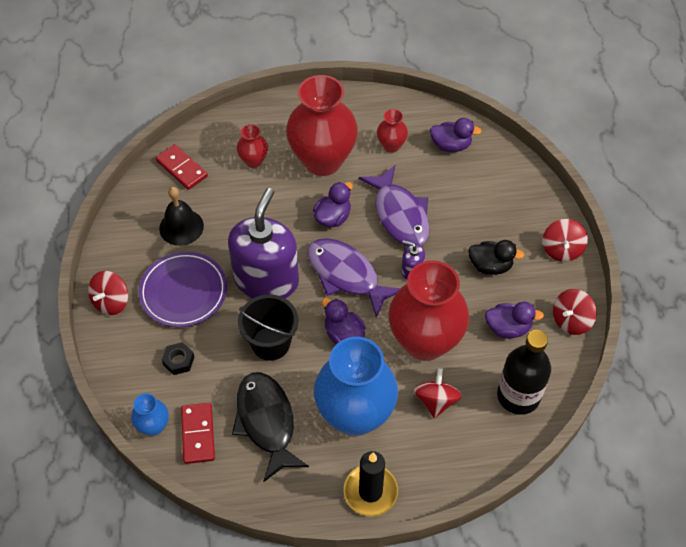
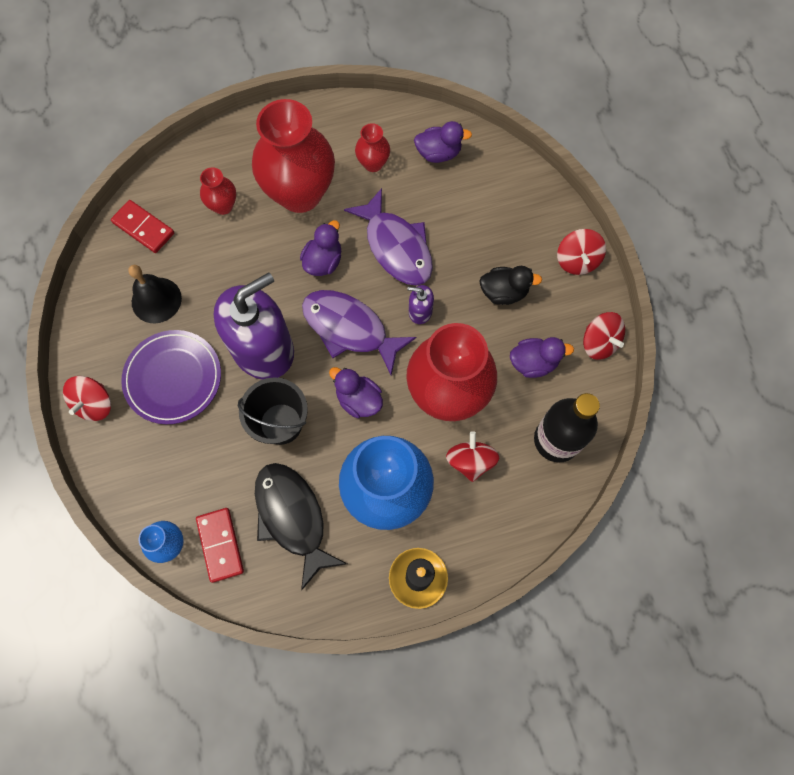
camera: 10 degrees left, 15 degrees up
black nut [162,342,195,375] -> none
purple soap dispenser [228,188,299,298] -> purple soap dispenser turned 45 degrees clockwise [214,273,294,380]
red spinning top [553,289,597,335] -> red spinning top turned 75 degrees counterclockwise [583,312,625,360]

